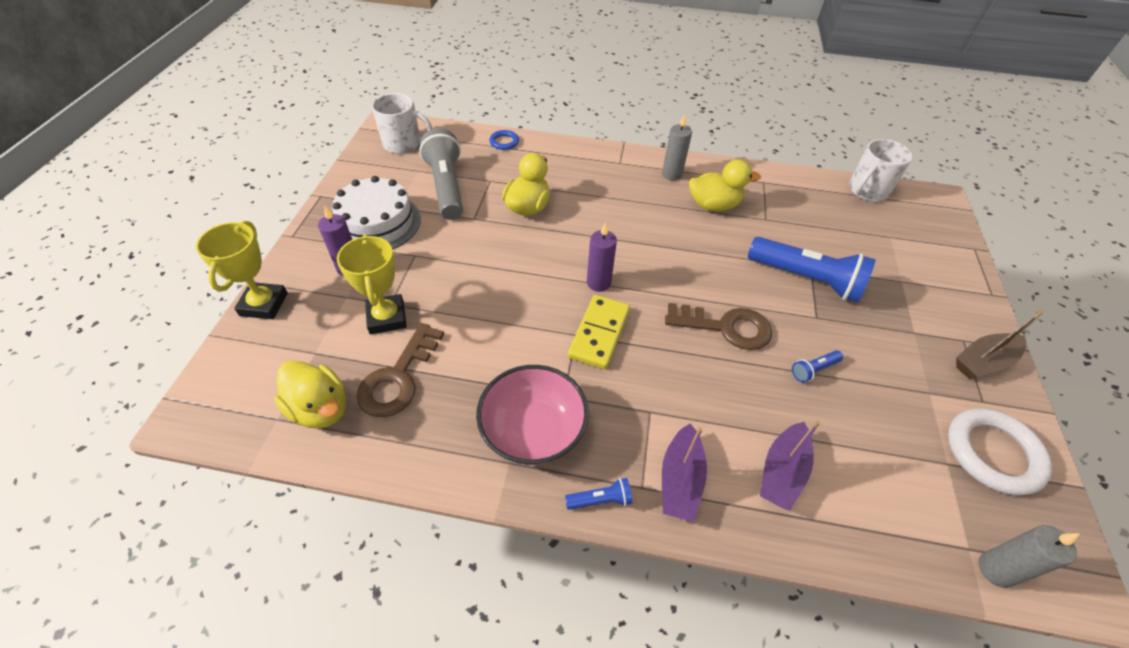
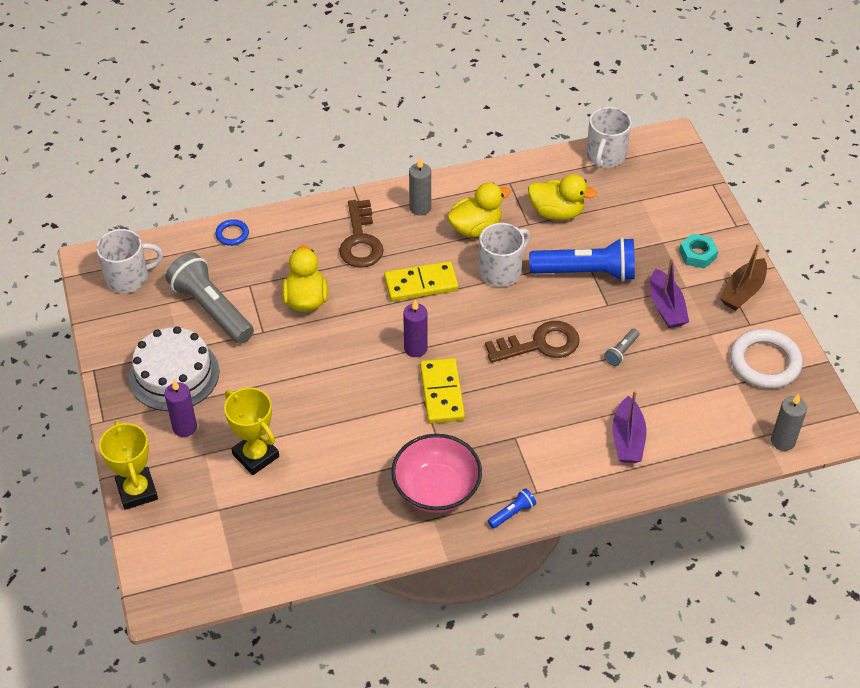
camera: 25 degrees left, 0 degrees up
yellow duck [274,360,346,429] -> yellow duck moved to [528,174,597,220]
brown key [356,323,444,417] -> brown key moved to [339,200,384,267]
purple boat [662,423,707,522] -> purple boat moved to [650,258,689,328]
blue flashlight [792,350,843,383] -> grey flashlight [604,329,639,366]
none -> yellow domino [384,261,458,301]
none -> white mug [479,223,530,287]
none -> turquoise nut [679,234,718,269]

